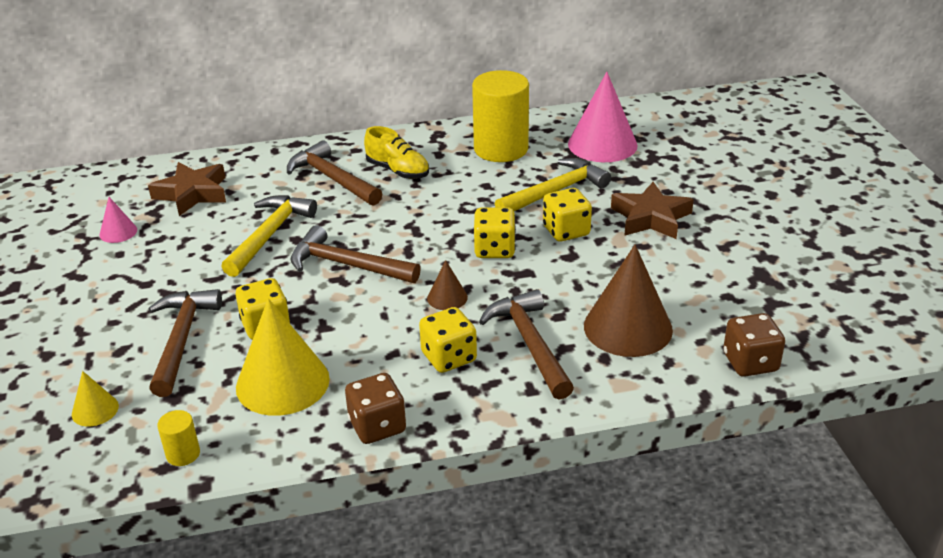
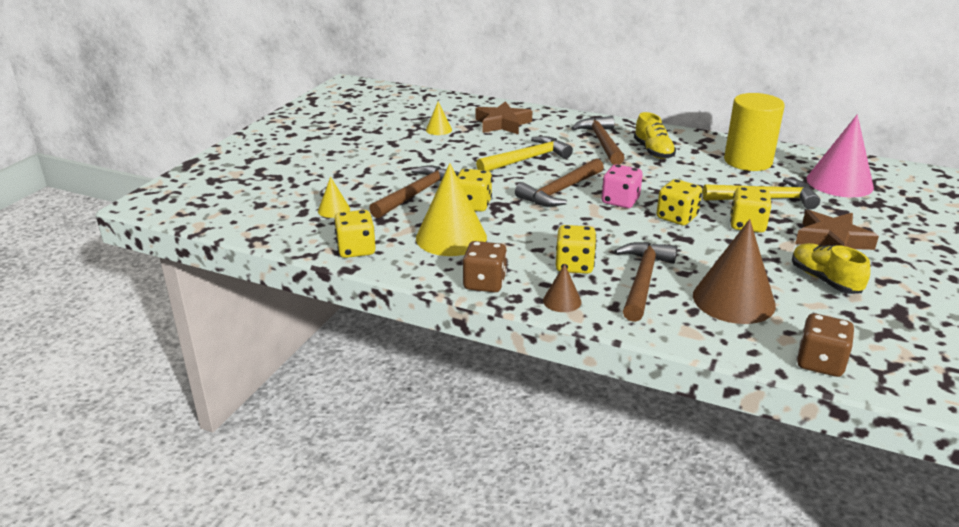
camera: 35 degrees right, 5 degrees down
pink cone [100,197,137,243] -> yellow cone [426,101,452,135]
yellow cylinder [157,410,200,466] -> yellow dice [334,210,376,258]
brown hammer [290,225,421,283] -> brown hammer turned 105 degrees counterclockwise [515,158,604,207]
brown cone [427,260,468,310] -> brown cone moved to [543,264,582,312]
none -> pink dice [601,164,643,208]
none -> yellow shoe [792,243,870,294]

